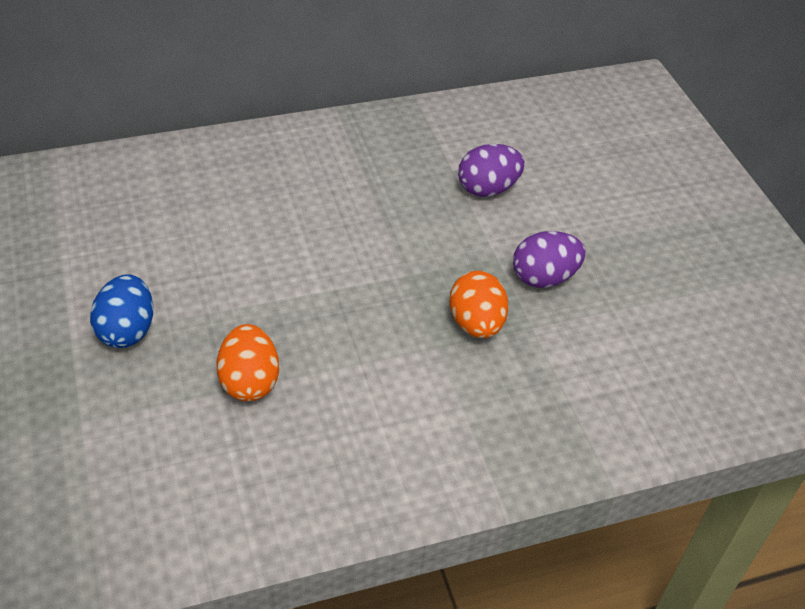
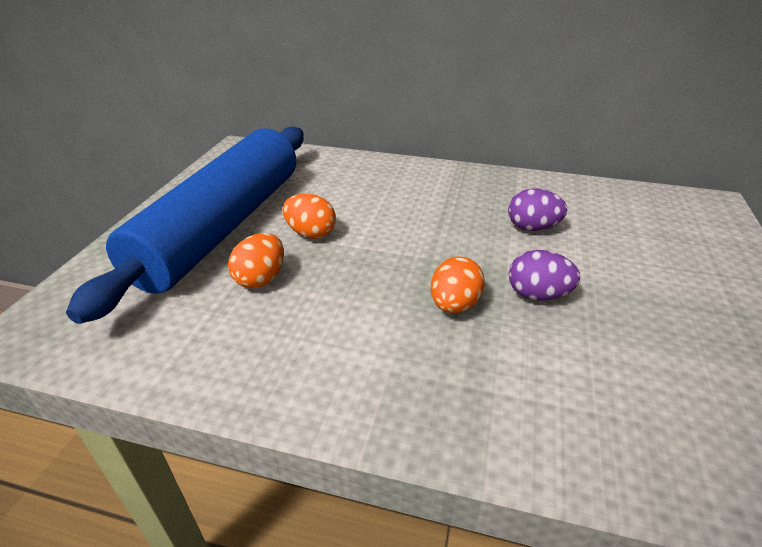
camera: 35 degrees right, 10 degrees down
blue egg [90,274,153,348] -> blue rolling pin [66,127,303,324]
none -> orange egg [282,194,336,239]

